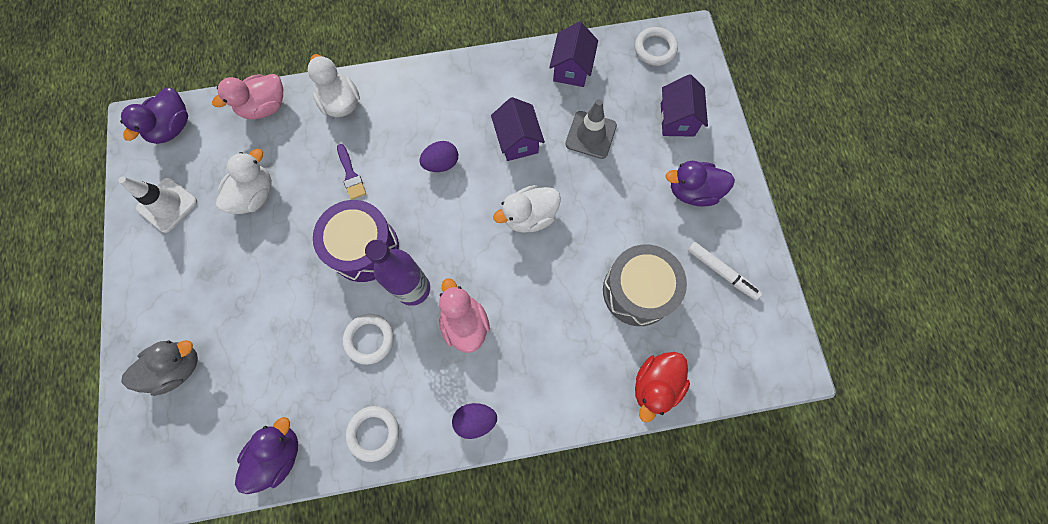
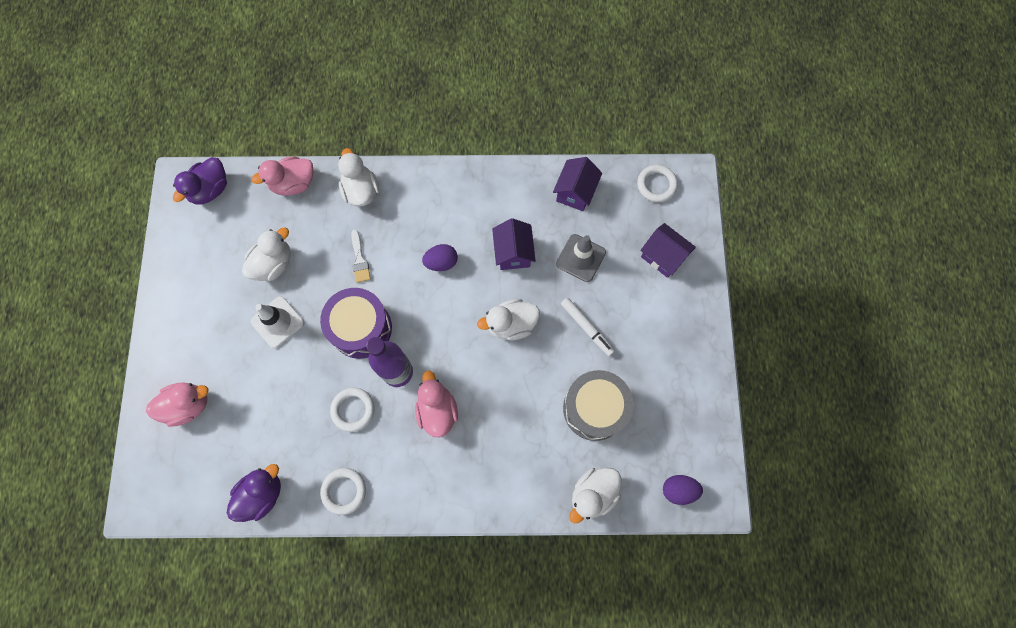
camera: 10 degrees right, 0 degrees up
white traffic cone [118,176,197,233] -> white traffic cone moved to [251,296,305,348]
grey duck [121,340,198,396] -> pink duck [146,383,209,427]
purple brush [337,144,366,200] -> white brush [351,230,371,283]
purple egg [452,403,497,439] -> purple egg moved to [663,475,703,505]
red duck [635,352,690,423] -> white duck [569,468,622,524]
purple house [660,74,708,137] -> purple house turned 60 degrees counterclockwise [640,223,696,278]
purple duck [665,161,735,207] -> none
white marker [688,242,762,300] -> white marker moved to [561,298,615,356]

